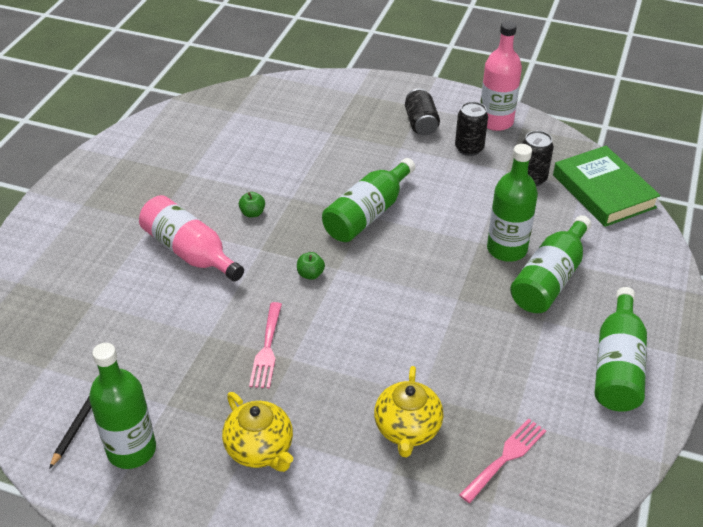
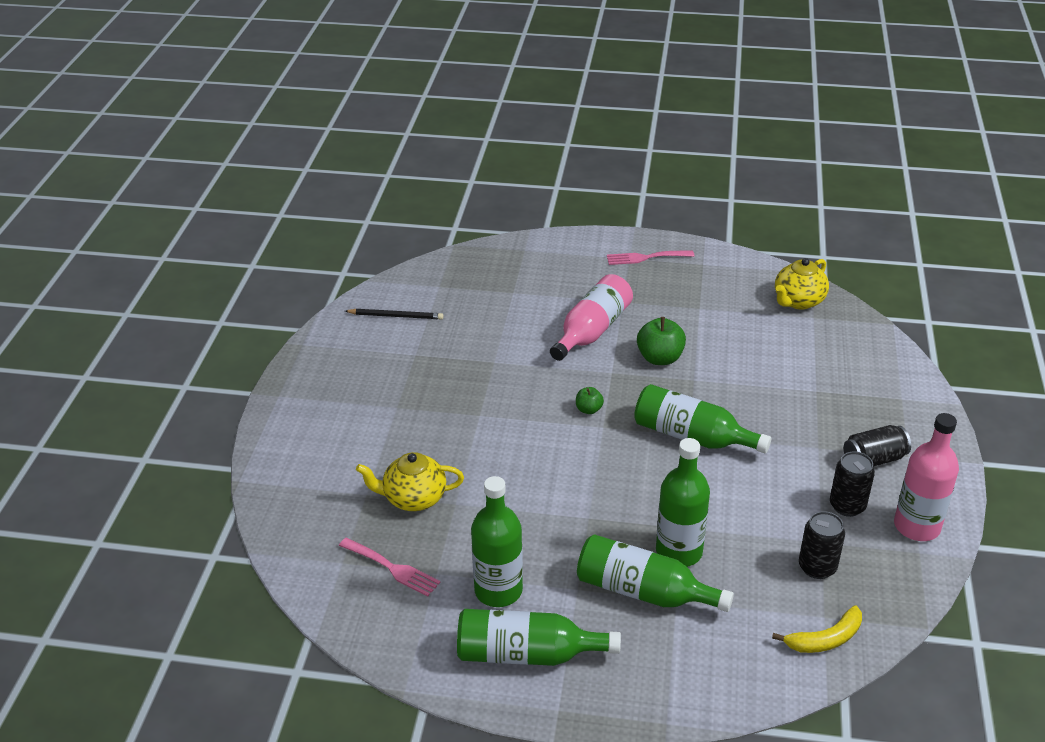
camera: 80 degrees right, 5 degrees down
green bottle [89,343,156,469] -> green bottle moved to [471,476,523,607]
yellow teapot [222,392,293,472] -> yellow teapot moved to [775,258,829,309]
green apple [239,192,265,218] -> green apple [637,317,686,365], size x1.81
pink fork [249,302,282,389] -> pink fork moved to [607,250,694,265]
green book [553,146,661,227] -> yellow banana [772,605,862,653]

